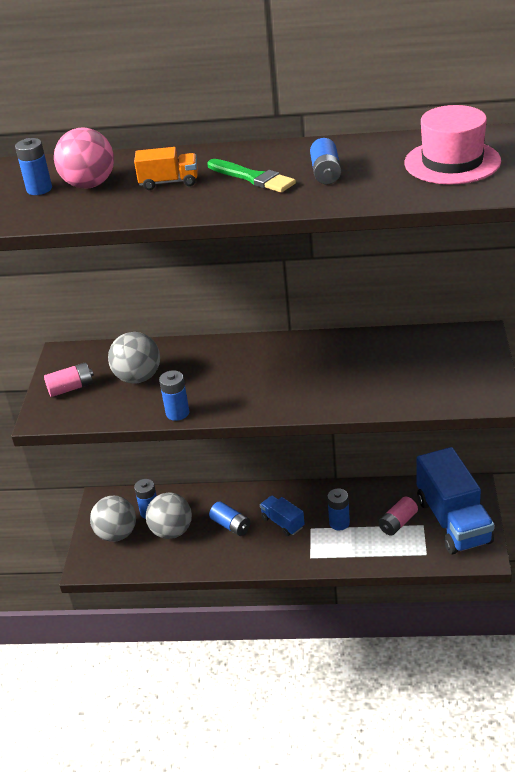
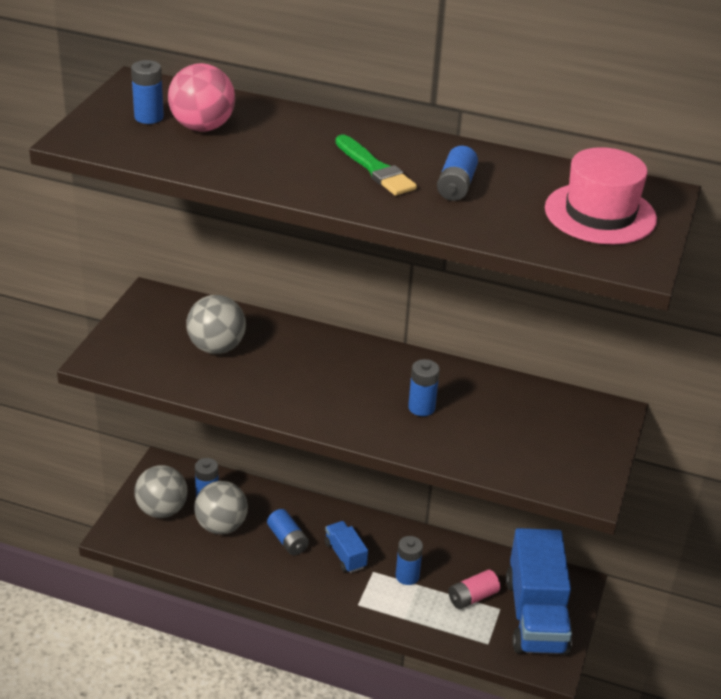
camera: 10 degrees right, 0 degrees up
pink battery [44,362,94,397] -> none
orange truck [134,147,198,190] -> none
blue battery [159,370,189,421] -> blue battery moved to [408,359,440,416]

